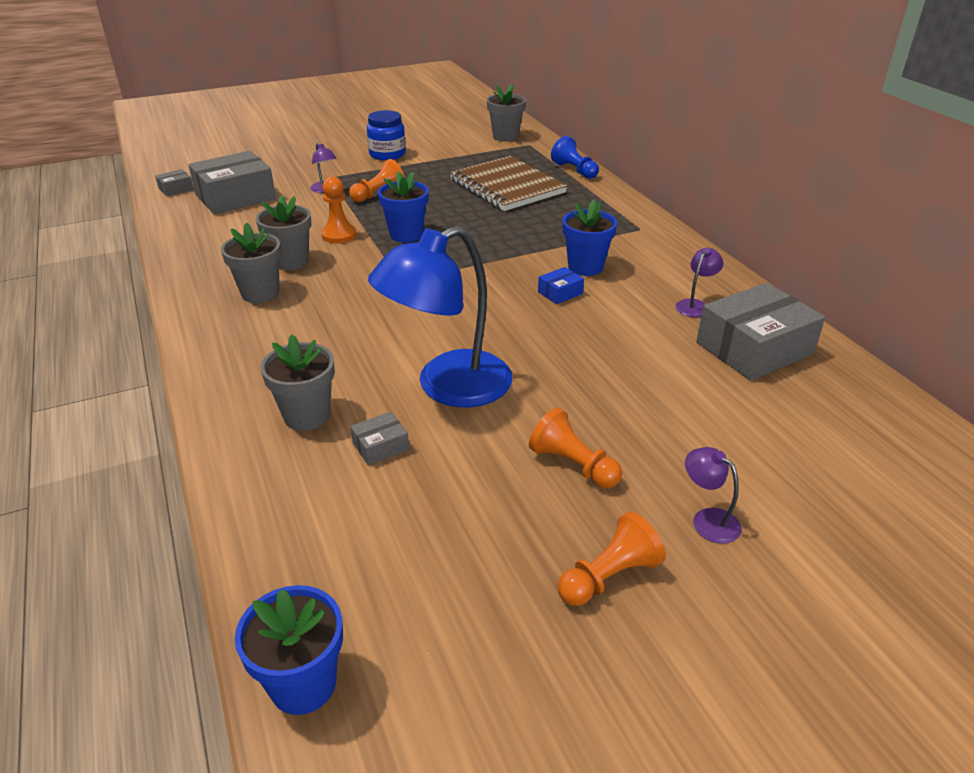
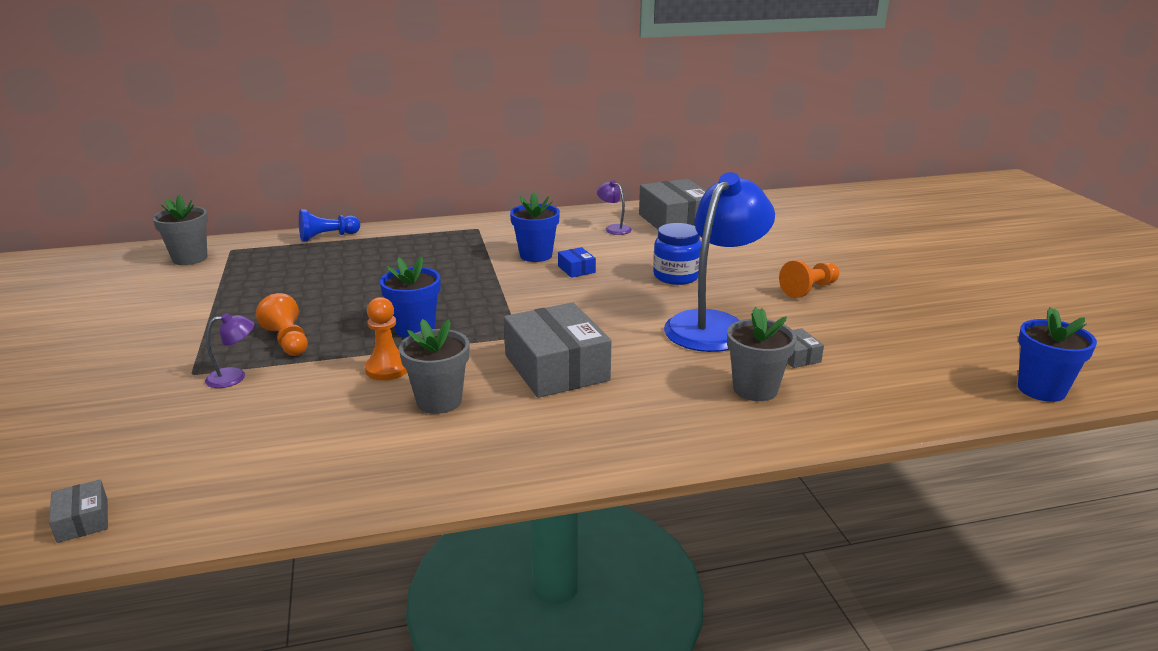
camera: 80 degrees left, 10 degrees down
grey box [188,151,276,215] -> grey box moved to [504,302,611,398]
grey flower pot [221,222,281,303] -> none
blue jar [367,110,406,161] -> blue jar moved to [653,223,701,285]
blue lamp [368,226,512,407] -> blue lamp turned 120 degrees counterclockwise [664,172,775,352]
brown notebook [450,156,567,211] -> none
orange pawn [557,511,666,606] -> none
purple lamp [685,447,742,544] -> none

